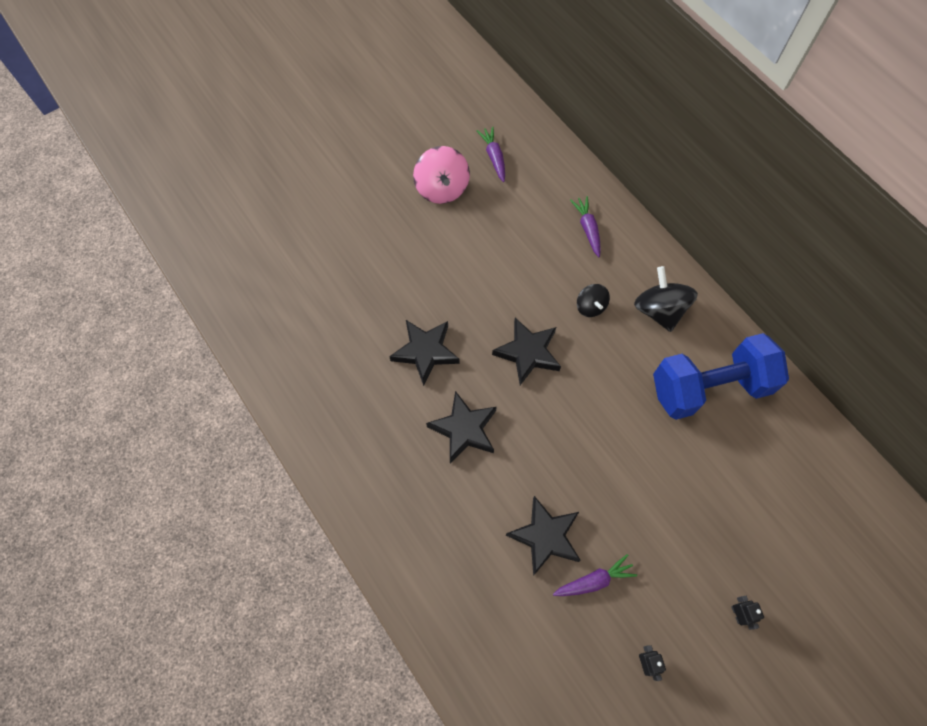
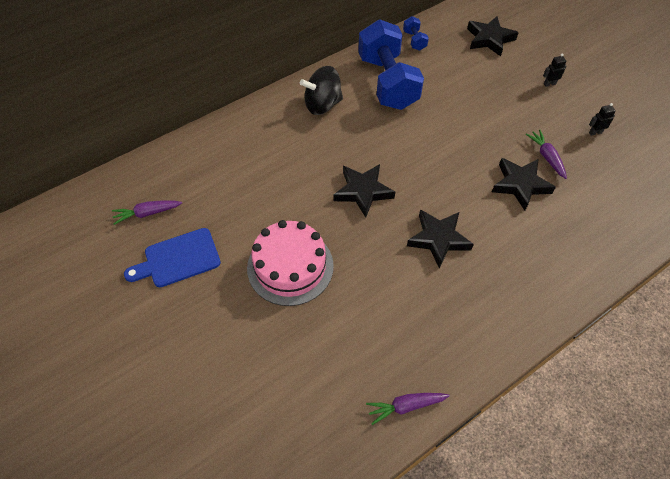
camera: 90 degrees left, 10 degrees down
black star [389,320,460,386] -> black star moved to [467,16,519,56]
pink spinning top [413,146,470,204] -> blue cutting board [124,228,221,287]
purple carrot [570,196,601,257] -> purple carrot moved to [366,393,449,425]
black spinning top [577,284,610,317] -> none
none -> pink cake [247,220,334,306]
none -> blue dumbbell [403,16,429,51]

